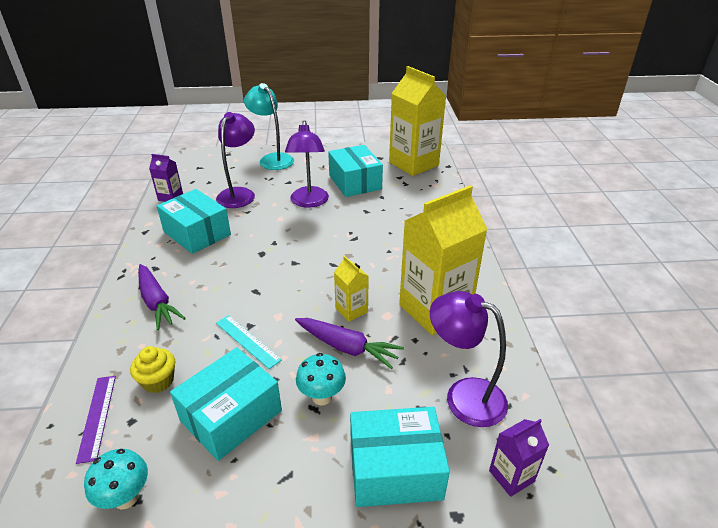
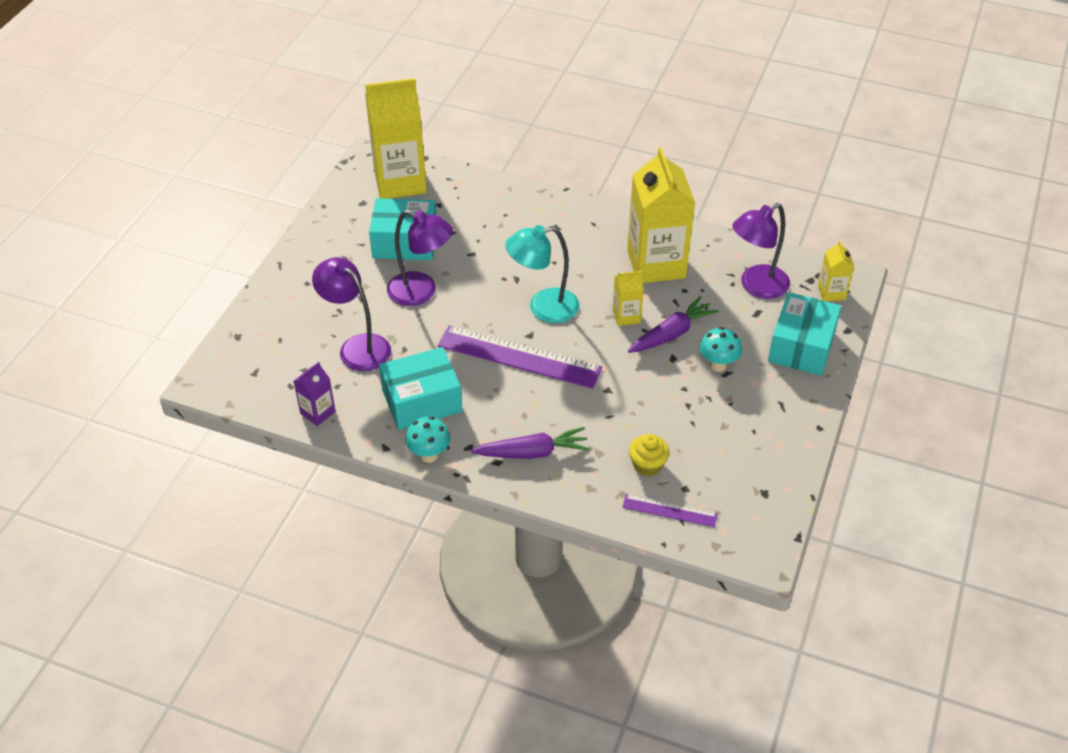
camera: 65 degrees left, 10 degrees up
turquoise mushroom [84,449,148,510] -> turquoise mushroom moved to [405,416,450,463]
turquoise box [170,347,282,461] -> none
turquoise ruler [216,315,282,369] -> none
turquoise lamp [244,83,294,170] -> turquoise lamp moved to [505,225,580,323]
purple carton [489,419,549,497] -> yellow carton [818,241,854,301]
none -> purple ruler [437,325,602,389]

